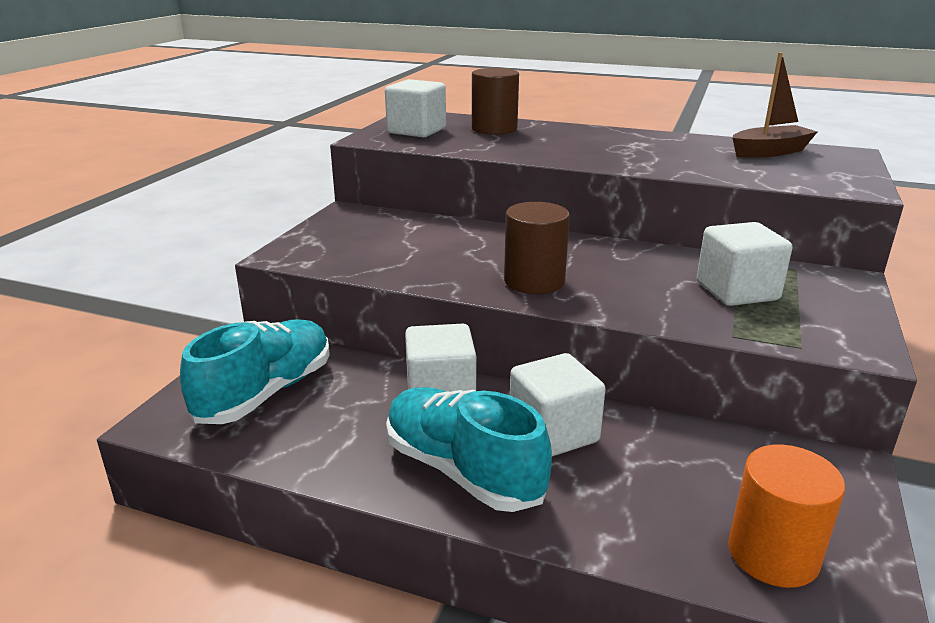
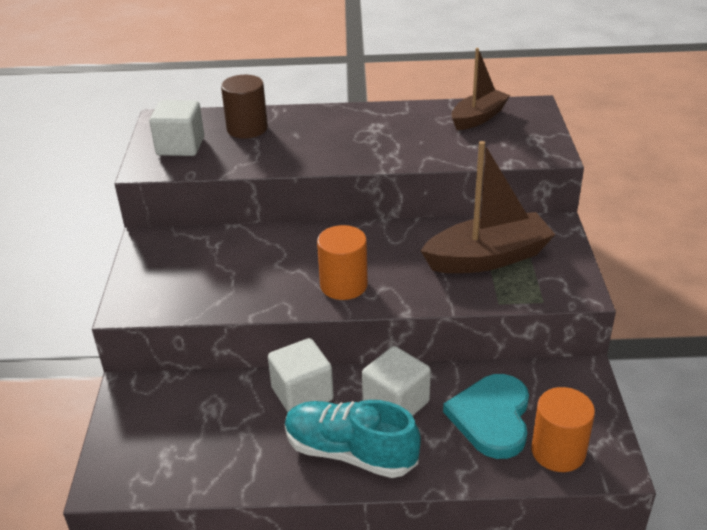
camera: 20 degrees left, 10 degrees up
turquoise shoe [180,319,330,424] -> none
brown cylinder [504,202,570,294] -> orange cylinder [317,225,368,300]
white cube [697,222,793,306] -> brown boat [421,141,556,273]
none -> turquoise heart [443,374,529,459]

